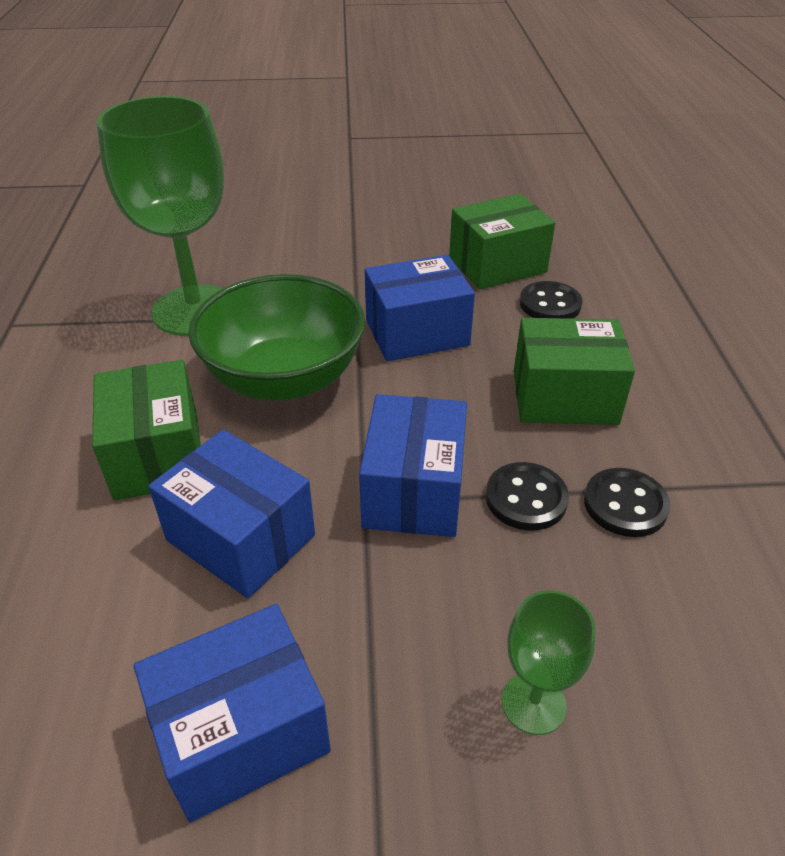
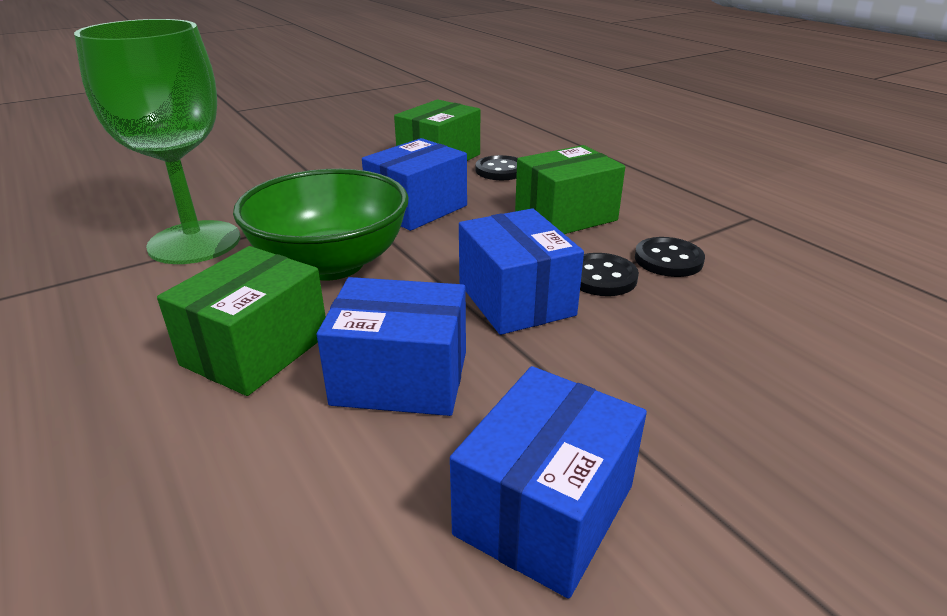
camera: 30 degrees left, 10 degrees down
green box [92,360,201,501] -> green box turned 75 degrees clockwise [157,246,326,396]
green goblet [502,590,596,735] -> none

